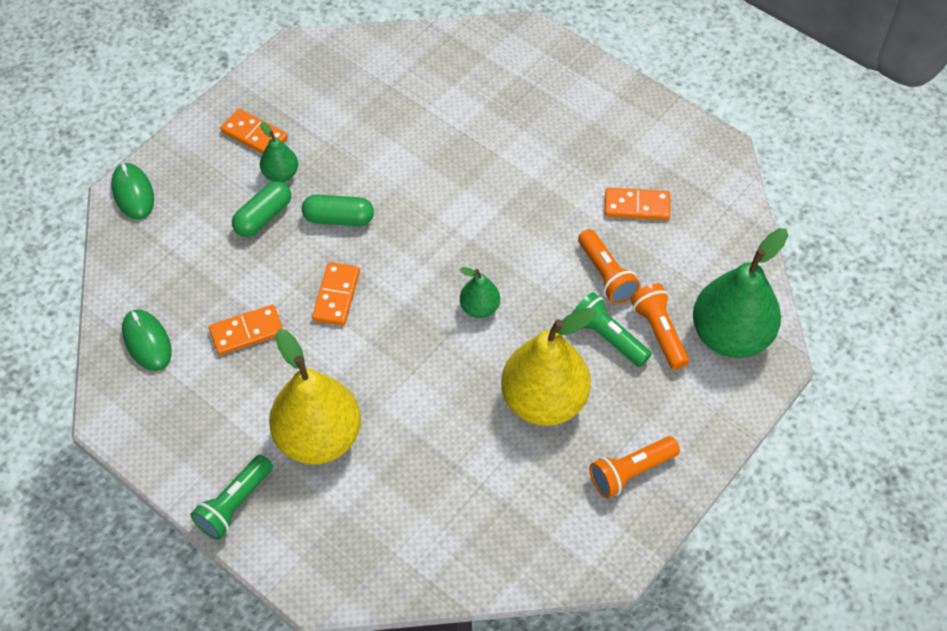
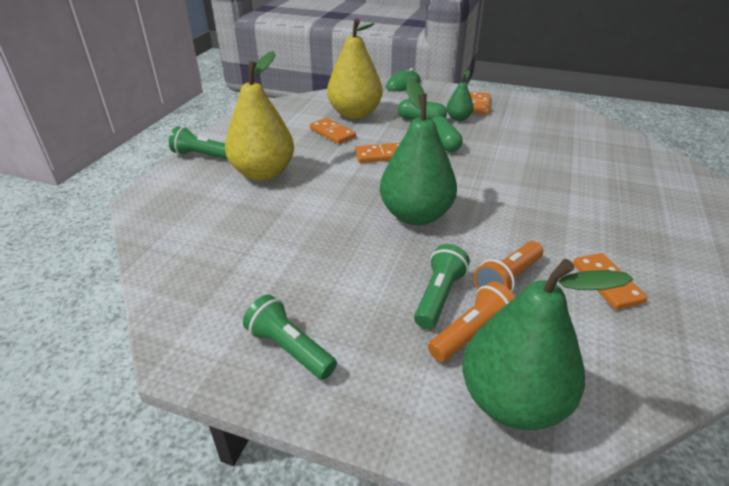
camera: 70 degrees right, 20 degrees down
green mouse [122,309,172,371] -> none
green pear [459,267,500,318] -> green pear [380,79,457,226], size x2.08
yellow pear [501,307,596,426] -> yellow pear moved to [327,18,383,119]
orange flashlight [590,436,680,498] -> green flashlight [243,295,337,380]

